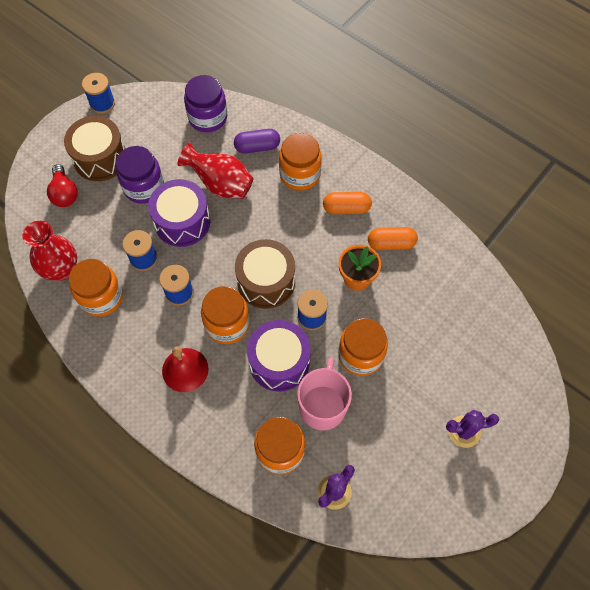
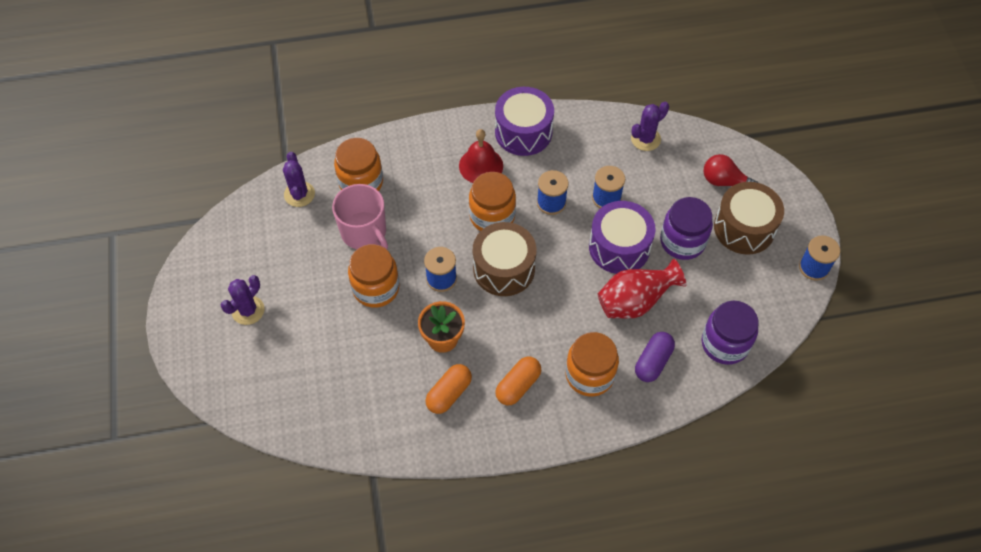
camera: 130 degrees right, 5 degrees down
red vase [22,221,77,281] -> purple cactus [631,102,669,151]
orange jar [69,259,123,317] -> none
purple drum [247,320,311,392] -> purple drum moved to [495,87,554,156]

